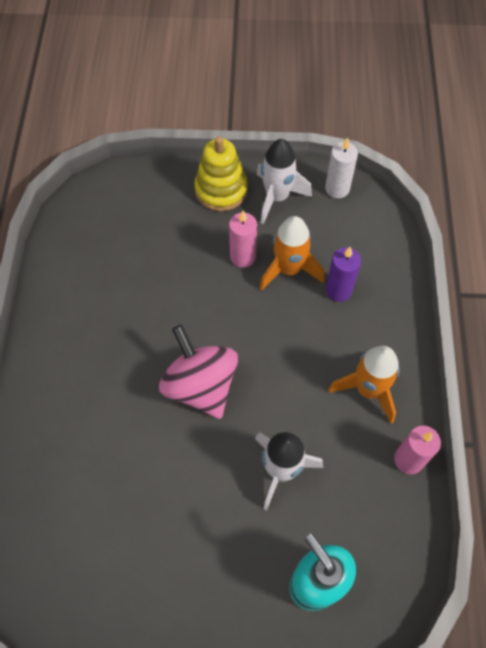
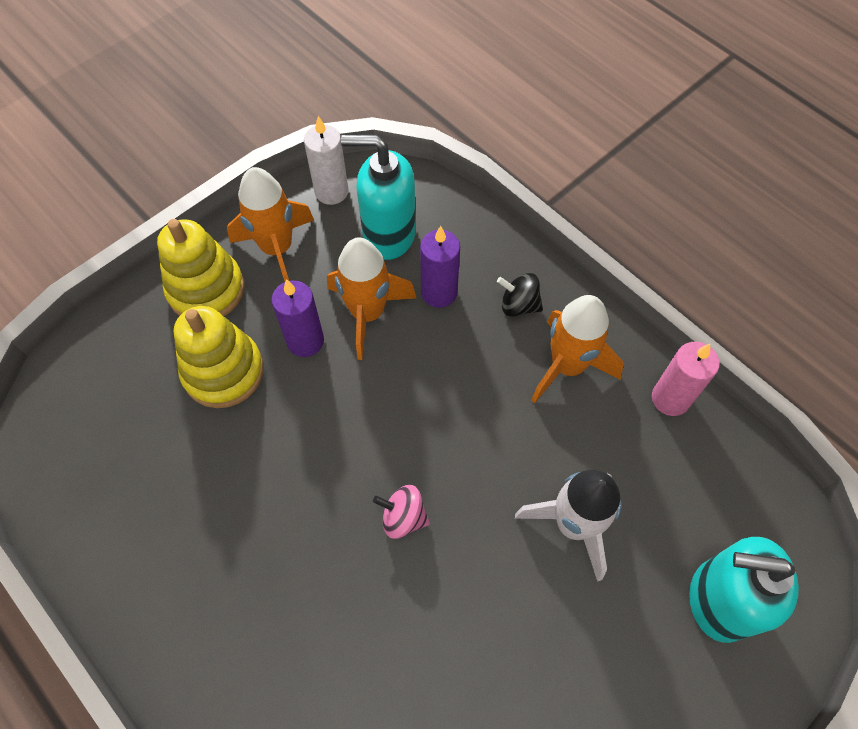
camera: 45 degrees left, 0 degrees up
pink spinning top [159,325,238,419] -> pink spinning top [373,485,430,539], size x0.46
pink candle [229,211,257,268] -> purple candle [271,279,324,357]
white rocket [257,139,312,224] -> orange rocket [227,167,314,281]
none -> yellow stacking toy [174,306,264,408]
none -> turquoise soap dispenser [341,135,416,260]
none -> black spinning top [497,273,543,317]

